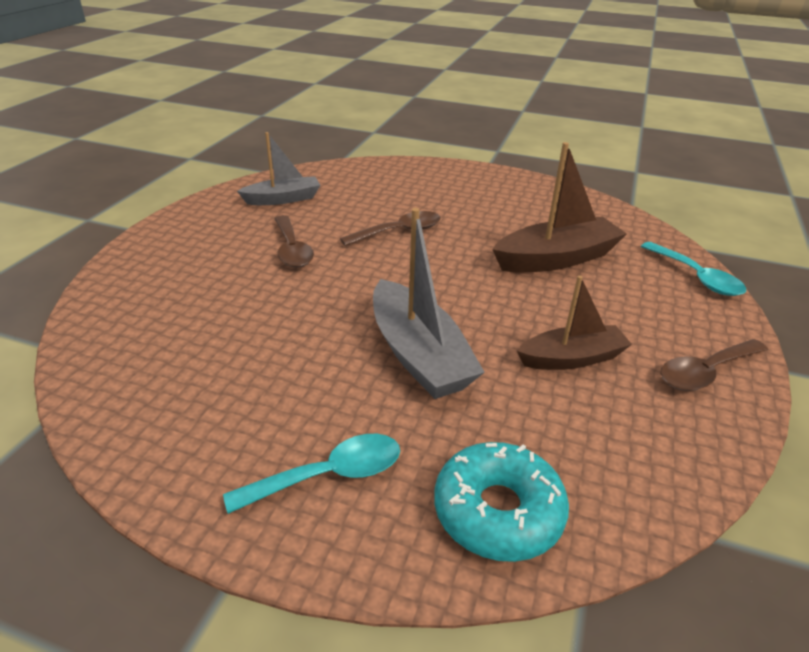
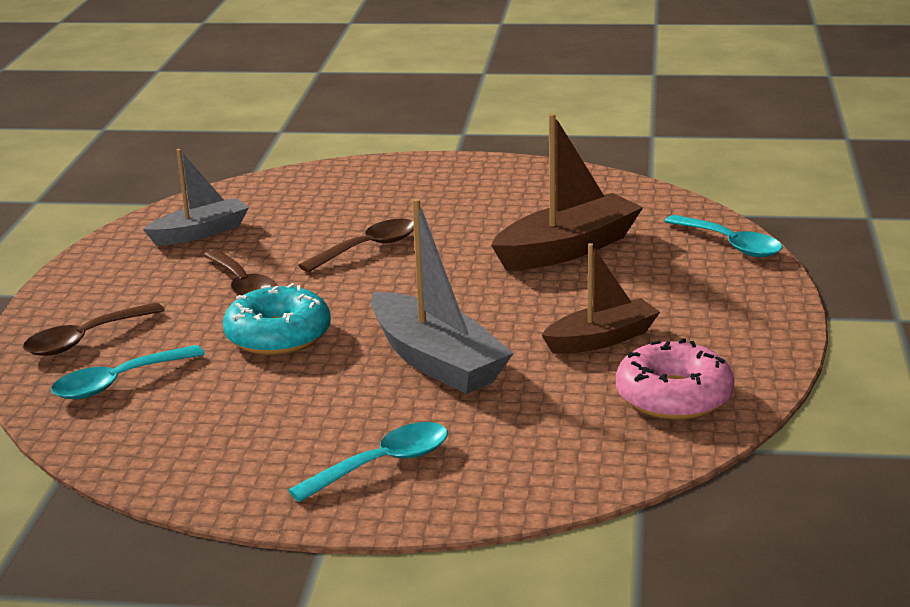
camera: 10 degrees left, 10 degrees down
turquoise donut [434,442,569,562] -> turquoise donut moved to [223,283,331,355]
brown spoon [660,339,768,391] -> brown spoon moved to [23,302,165,356]
none -> turquoise spoon [51,345,205,399]
none -> pink donut [616,338,735,420]

